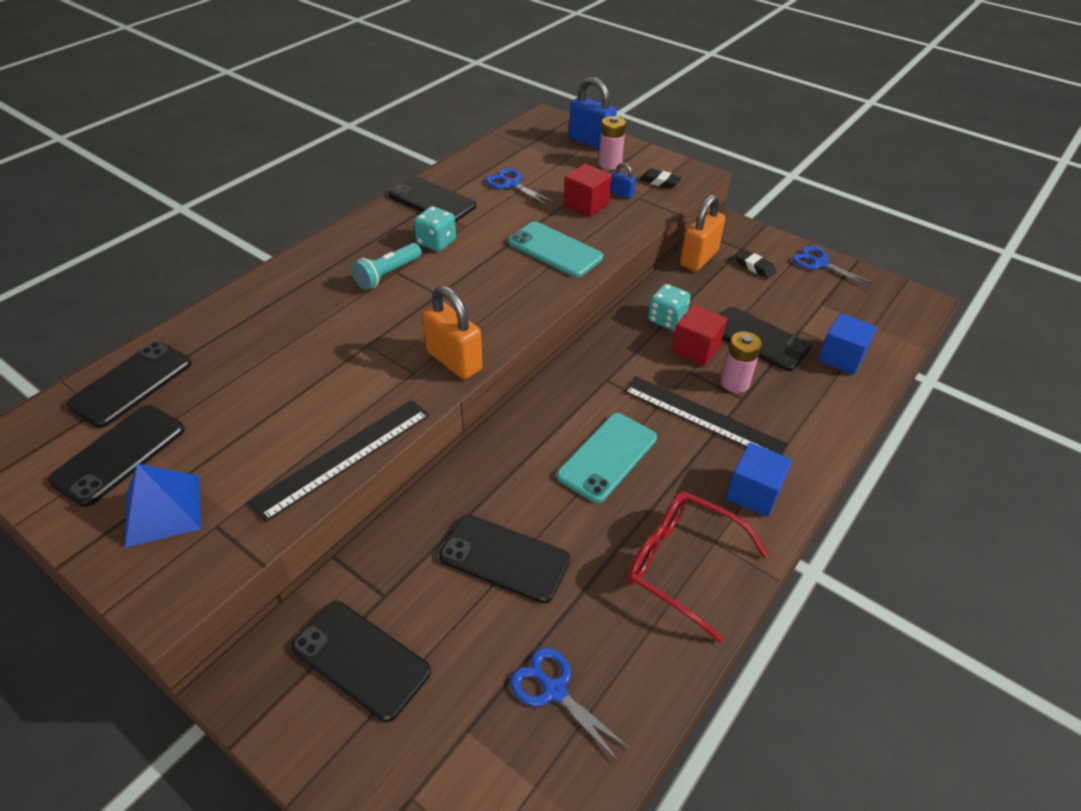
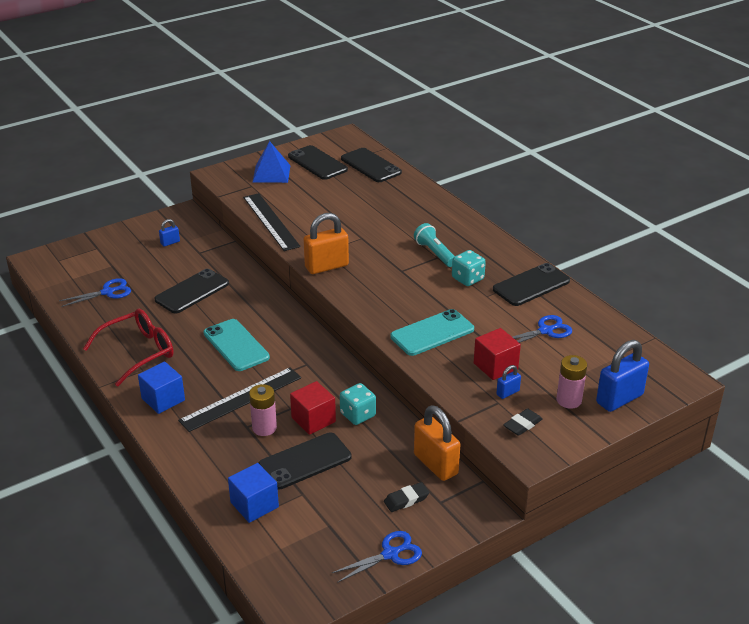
camera: 110 degrees right, 10 degrees down
black phone [291,601,431,722] -> blue padlock [159,219,180,247]

